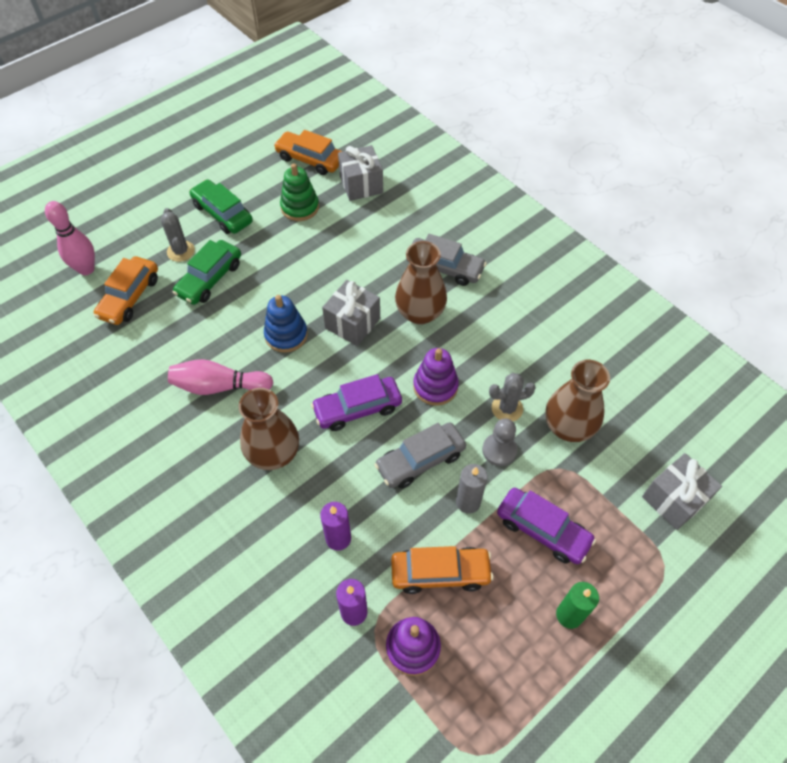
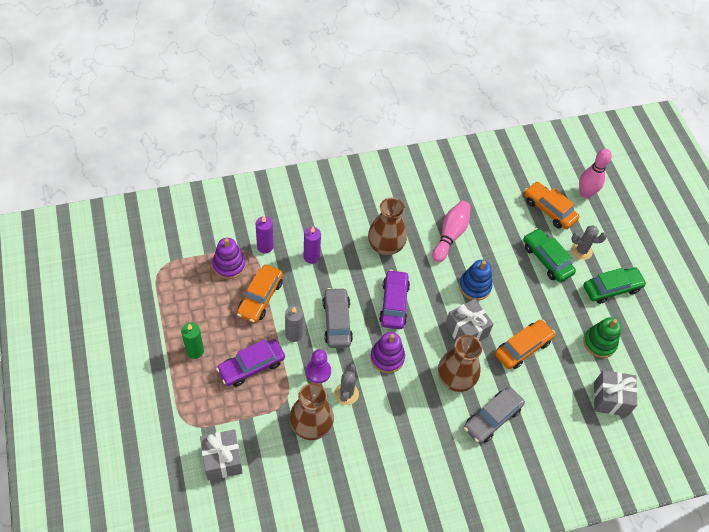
camera: 110 degrees right, 0 degrees up
orange car [274,130,342,175] -> orange car moved to [495,320,555,369]
grey pawn [482,418,517,466] -> purple pawn [306,349,331,383]

